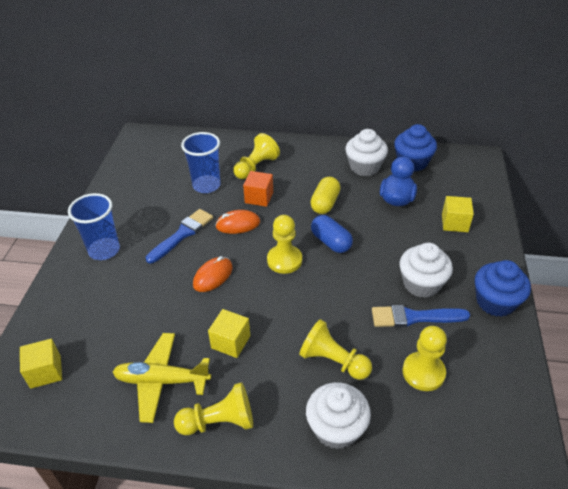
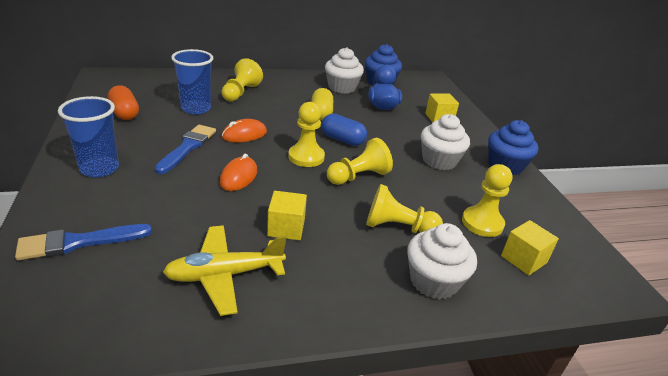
camera: 25 degrees left, 10 degrees down
yellow cube [20,339,62,389] -> yellow cube moved to [501,220,559,275]
yellow pawn [174,382,253,435] -> yellow pawn moved to [327,138,393,185]
orange cube [243,171,273,207] -> none
blue brush [372,305,470,327] -> blue brush moved to [15,224,152,260]
none -> orange capsule [108,85,139,120]

